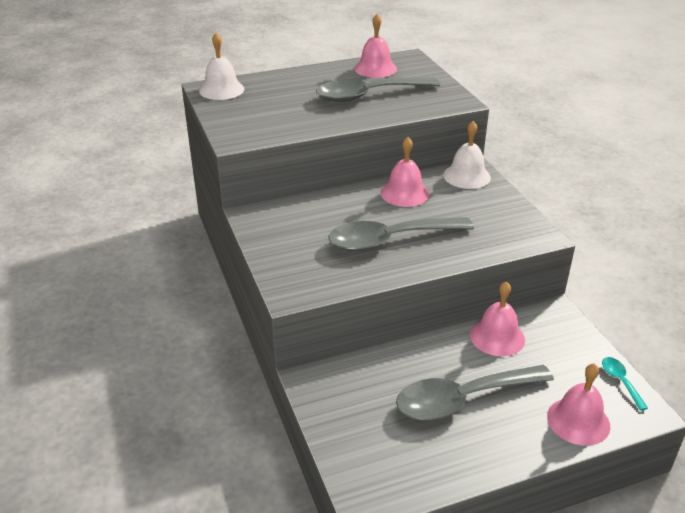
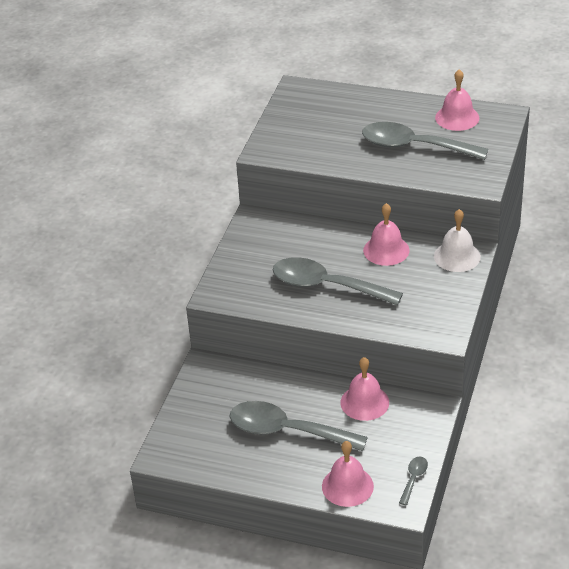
camera: 40 degrees right, 5 degrees up
white bell [199,33,245,100] -> none
turquoise spoon [602,357,648,411] -> grey spoon [399,457,428,505]

